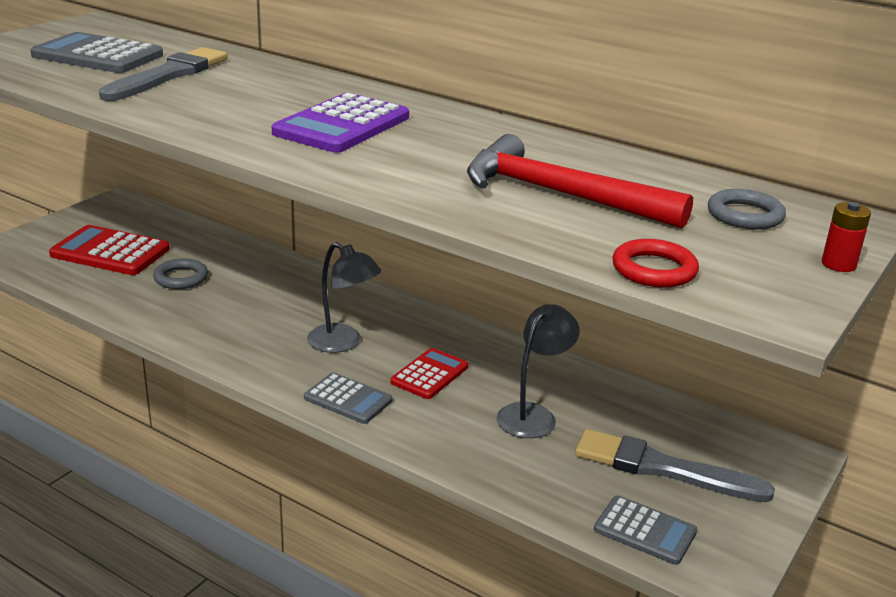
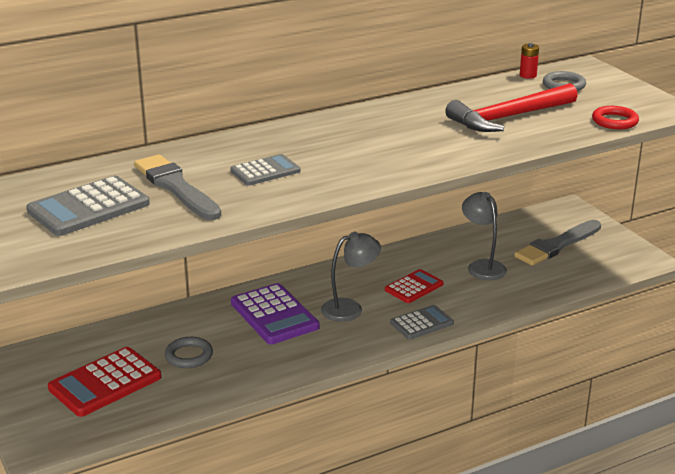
camera: 60 degrees left, 0 degrees up
purple calculator [272,93,409,153] -> purple calculator moved to [231,283,320,344]
red calculator [390,348,468,399] -> red calculator turned 75 degrees clockwise [385,269,443,303]
grey calculator [594,496,697,565] -> grey calculator moved to [231,154,301,185]
red battery [822,202,871,272] -> red battery moved to [520,43,539,79]

